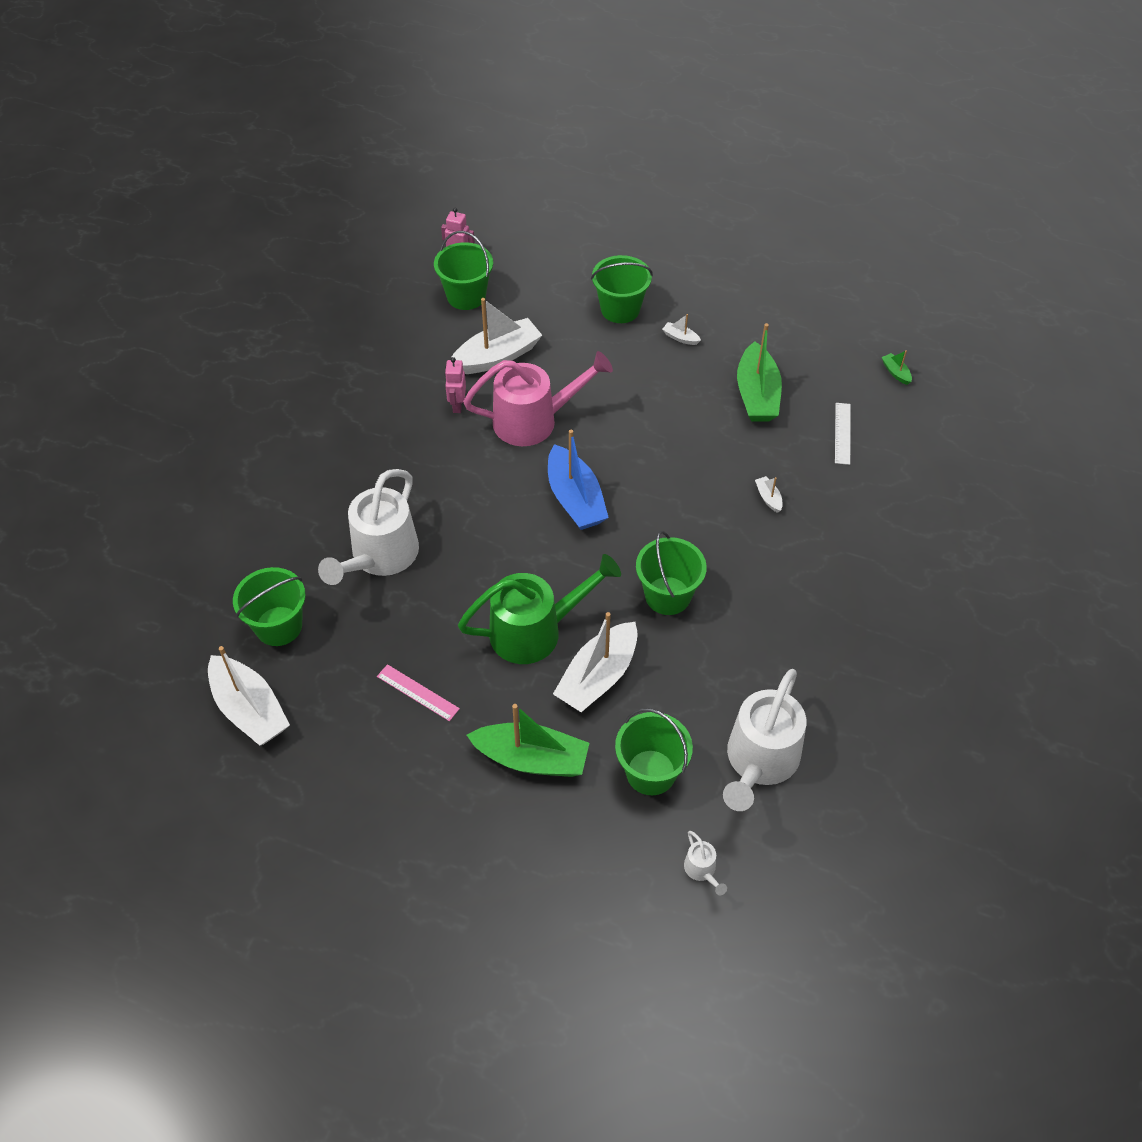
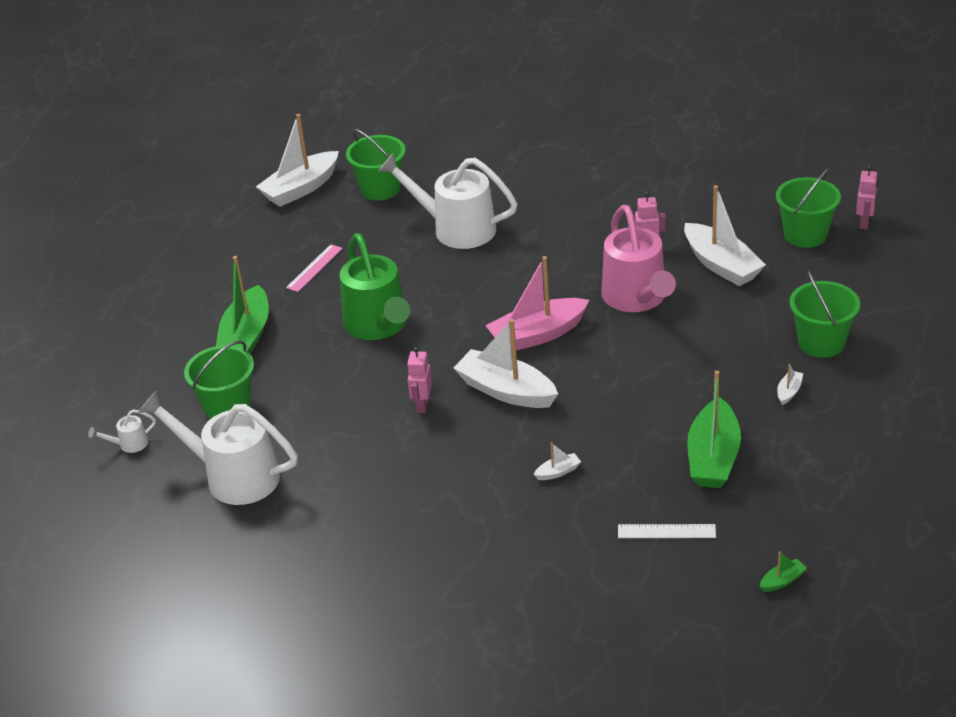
camera: 90 degrees right, 15 degrees down
blue boat [548,430,609,530] -> pink boat [485,256,589,352]
white boat [553,612,638,712] -> white boat moved to [453,319,558,408]
green bucket [636,531,707,615] -> pink robot [407,347,432,413]
green boat [737,323,782,422] -> green boat turned 75 degrees counterclockwise [687,370,741,488]

